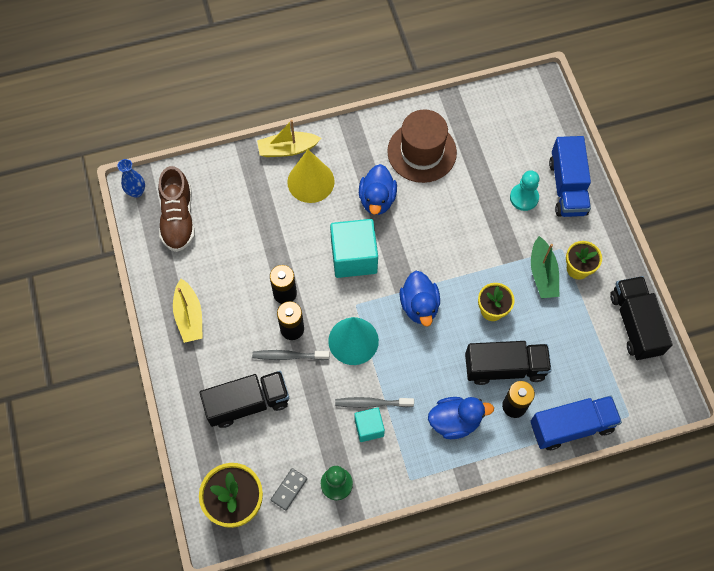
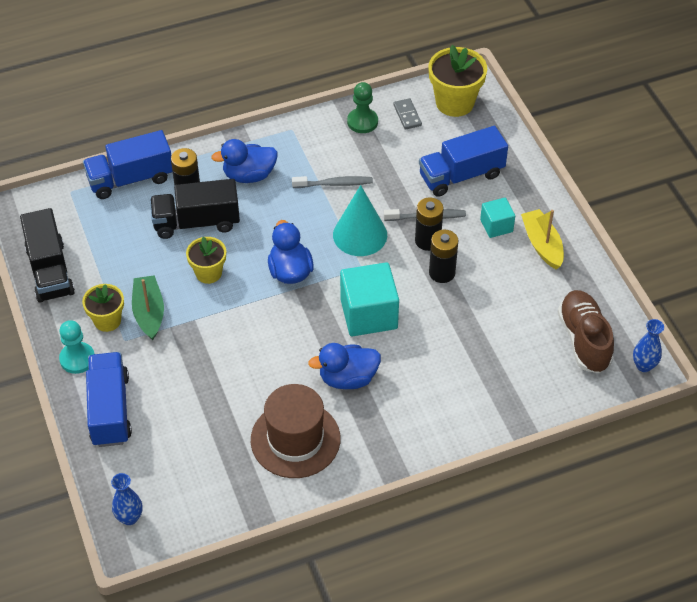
camera: 175 degrees right, 15 degrees down
black truck [200,371,289,428] -> blue truck [419,126,508,197]
yellow boat [257,120,321,157] -> none
grey domino [271,468,307,511] -> grey domino turned 45 degrees counterclockwise [393,98,422,130]
yellow cone [287,149,335,203] -> none
turquoise cube [354,408,385,442] -> turquoise cube moved to [480,198,515,238]
blue duck [359,164,397,215] -> blue duck turned 105 degrees counterclockwise [308,343,381,389]
turquoise pawn [510,170,539,211] -> turquoise pawn moved to [59,320,94,374]
none -> blue vase [111,473,143,525]

